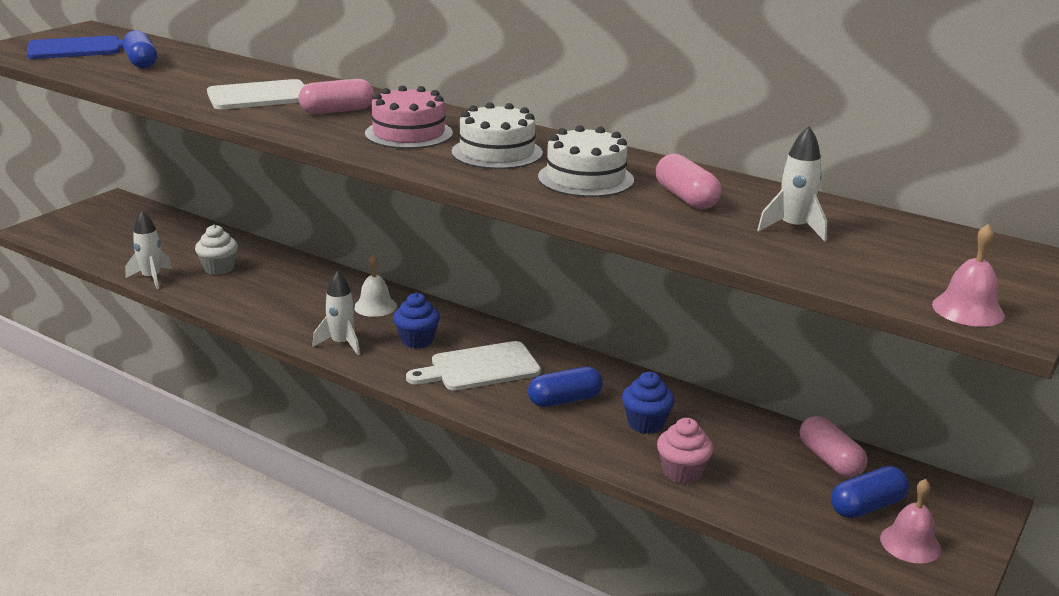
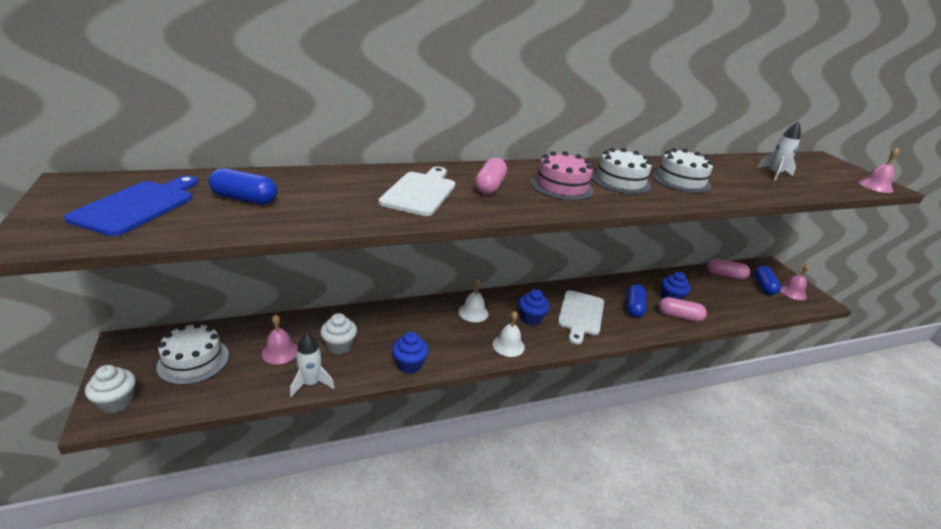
camera: 55 degrees left, 5 degrees up
white rocket [312,271,360,355] -> white bell [493,311,525,357]
pink capsule [656,154,721,209] -> pink capsule moved to [658,297,707,322]
pink cupcake [657,418,713,484] -> none
none -> white cupcake [85,365,136,414]
none -> white cake [156,323,229,385]
none -> pink bell [261,314,298,364]
none -> blue cupcake [392,332,429,374]

